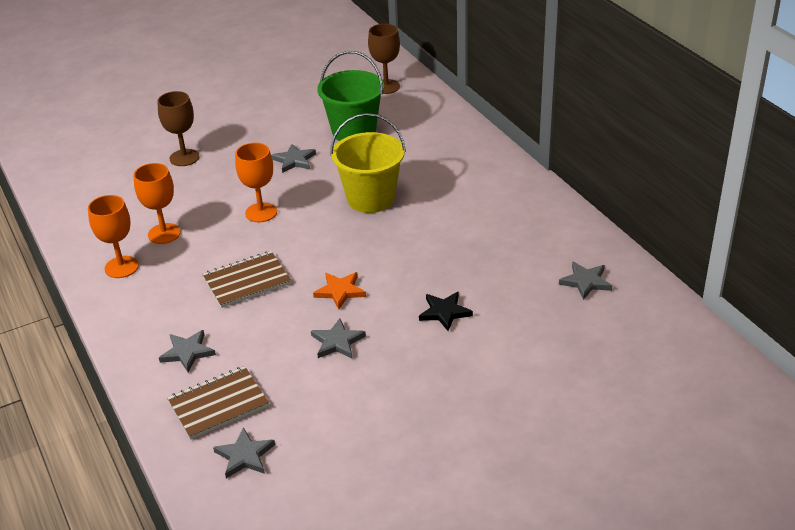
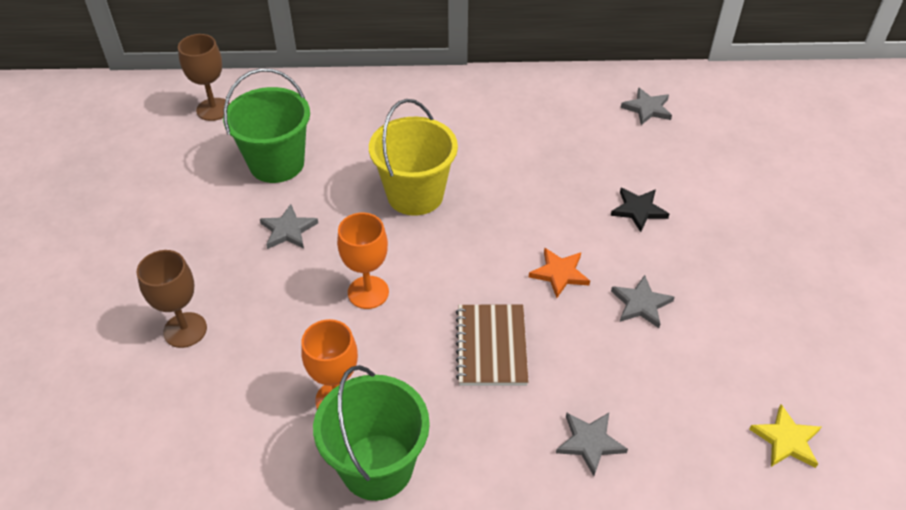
camera: 65 degrees left, 10 degrees up
orange goblet [88,195,139,278] -> green bucket [313,365,430,501]
brown notebook [167,366,269,439] -> none
grey star [213,427,275,478] -> yellow star [749,404,821,468]

